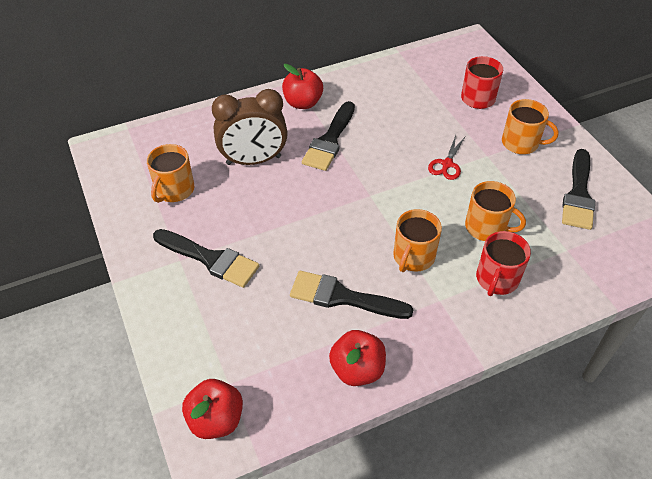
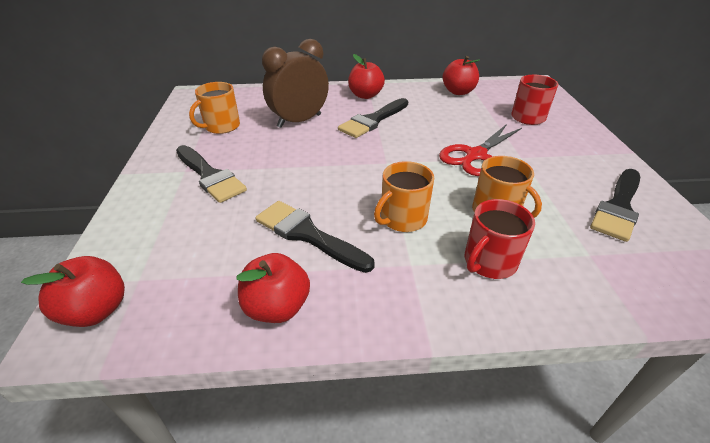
camera: 20 degrees right, 10 degrees down
brown clock [212,89,288,165] -> brown clock turned 135 degrees clockwise [262,39,329,128]
red scissors [428,135,465,180] -> red scissors [439,124,522,176], size x1.69
orange mug [502,99,559,154] -> none
none -> red apple [443,56,480,95]

